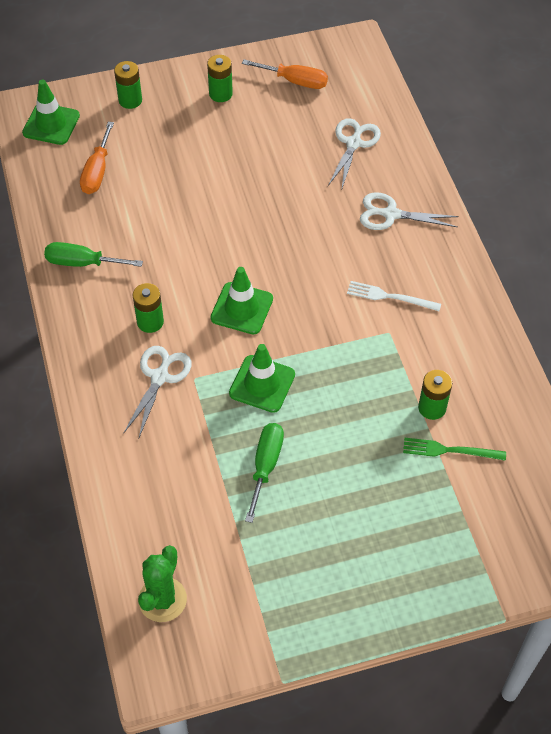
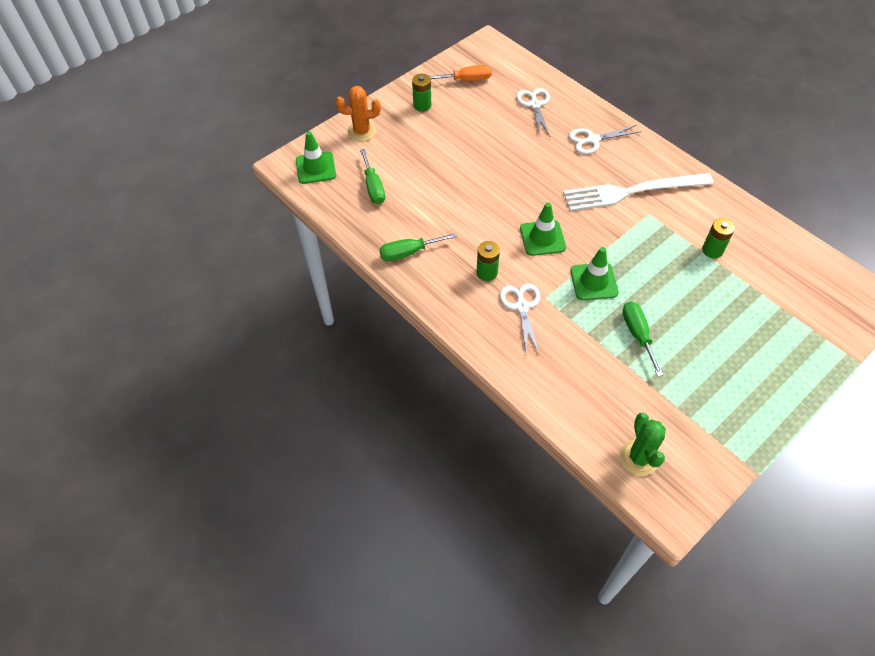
camera: 25 degrees left, 0 degrees up
orange screwdriver [80,122,114,194] -> green screwdriver [360,149,385,204]
green battery [114,61,142,109] -> orange cactus [336,86,381,142]
white fork [347,281,441,311] -> white fork [563,173,714,211], size x2.14
green fork [403,438,506,461] -> none

